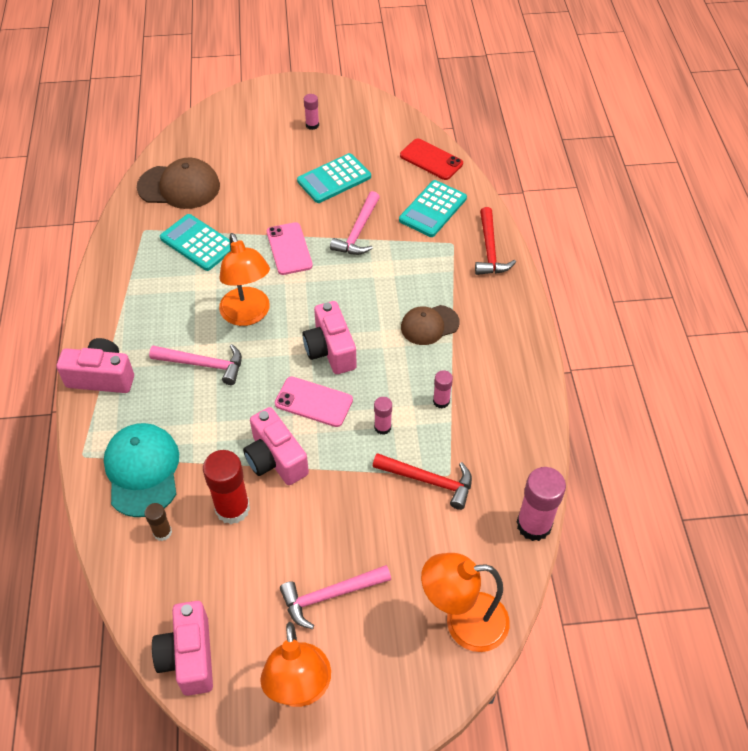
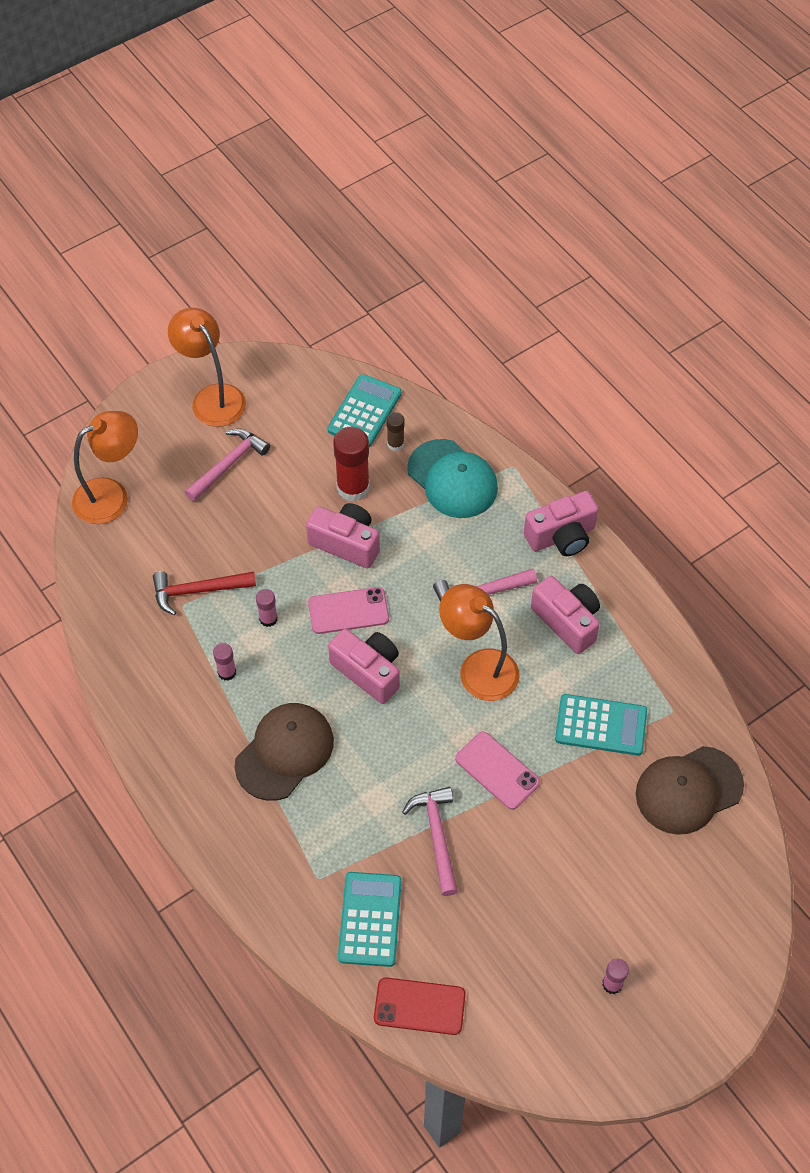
camera: 150 degrees right, 5 degrees up
pink camera [152,601,213,696] -> pink camera moved to [531,576,600,654]
turquoise calculator [297,153,371,203] -> turquoise calculator moved to [327,374,402,447]
brown cap [401,305,460,345] -> brown cap [234,703,334,801], size x1.54
red hammer [475,207,516,275] -> none
pink glue stick [517,467,566,541] -> none

